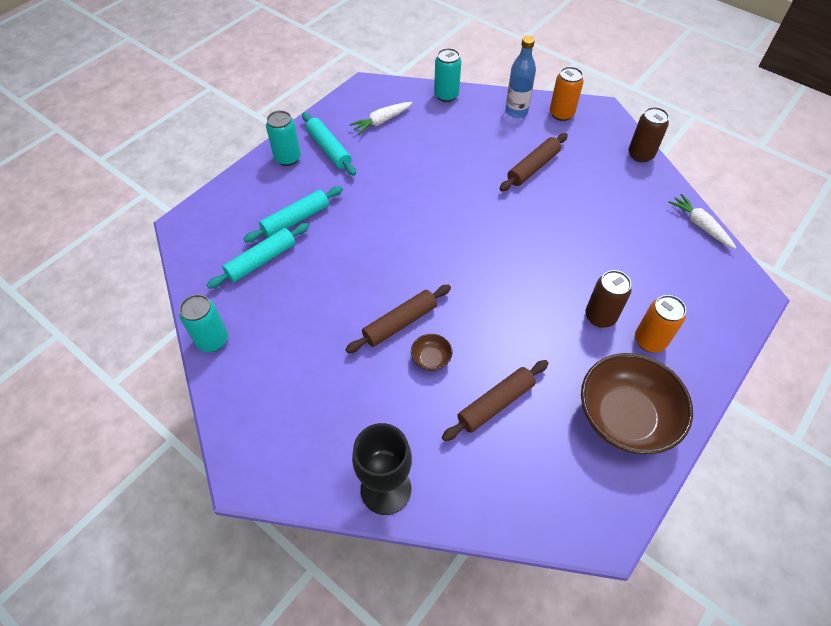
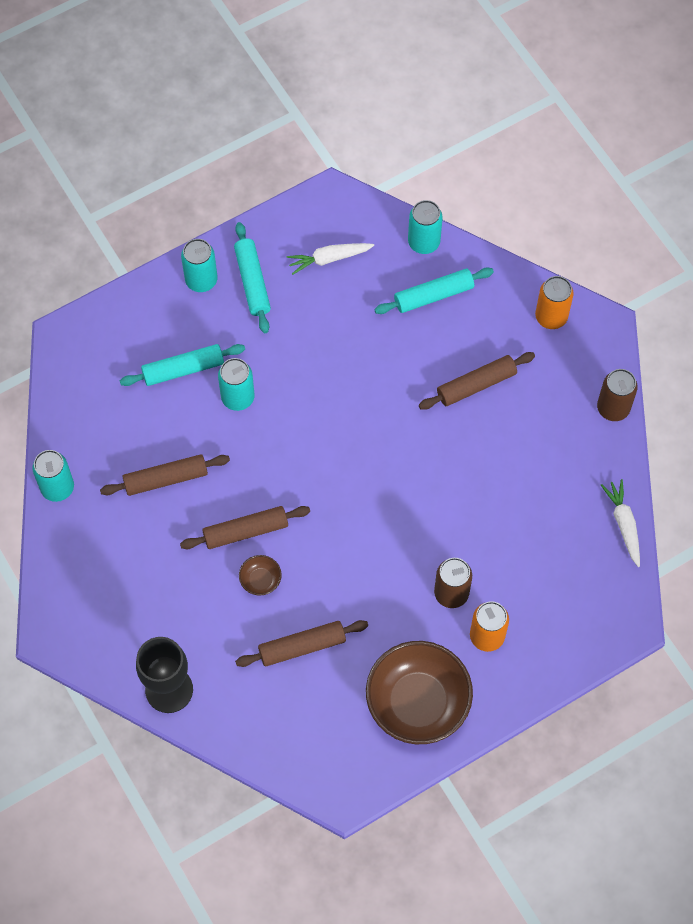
camera: 20 degrees right, 10 degrees up
turquoise rolling pin [207,223,309,289] -> turquoise rolling pin moved to [374,268,494,314]
blue bottle [505,36,536,118] -> none
none -> brown rolling pin [100,454,230,496]
none -> turquoise can [218,358,255,411]

